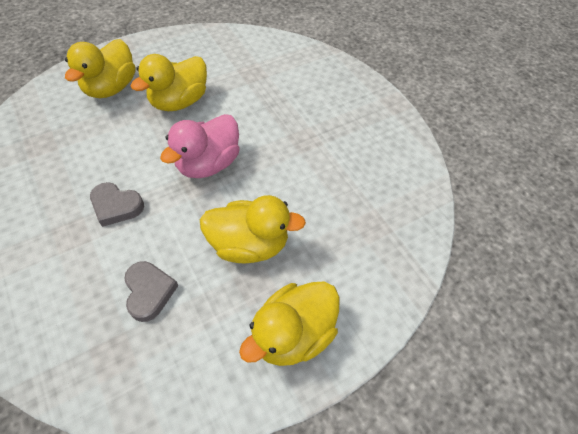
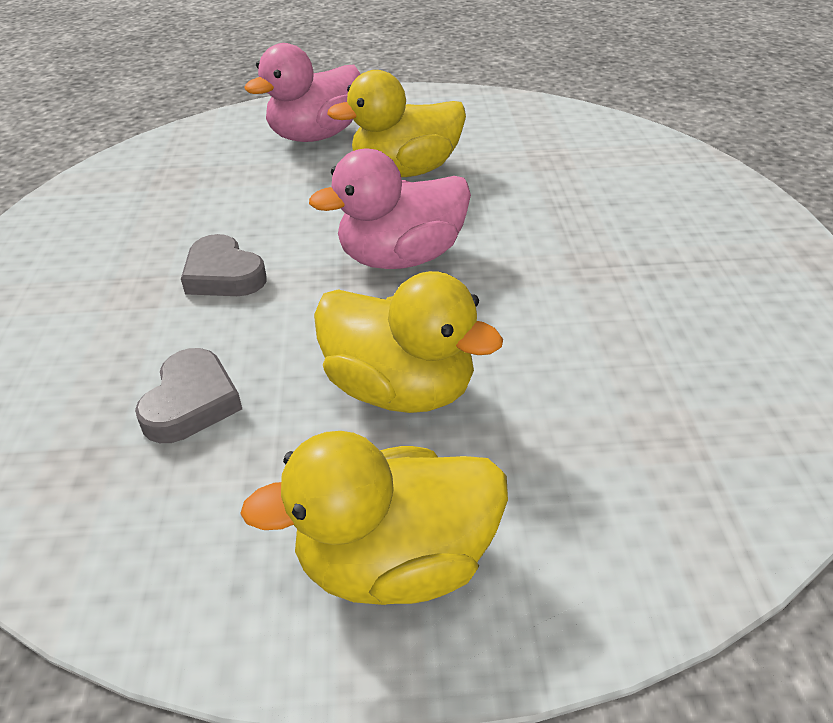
camera: 30 degrees right, 15 degrees down
yellow duck [65,39,135,98] -> pink duck [244,43,360,142]

